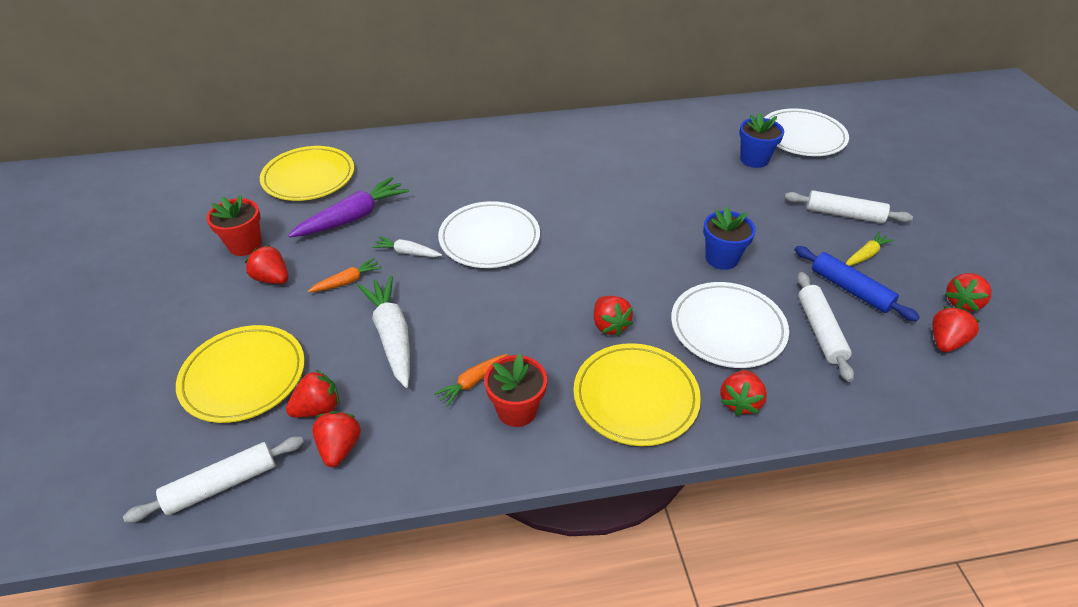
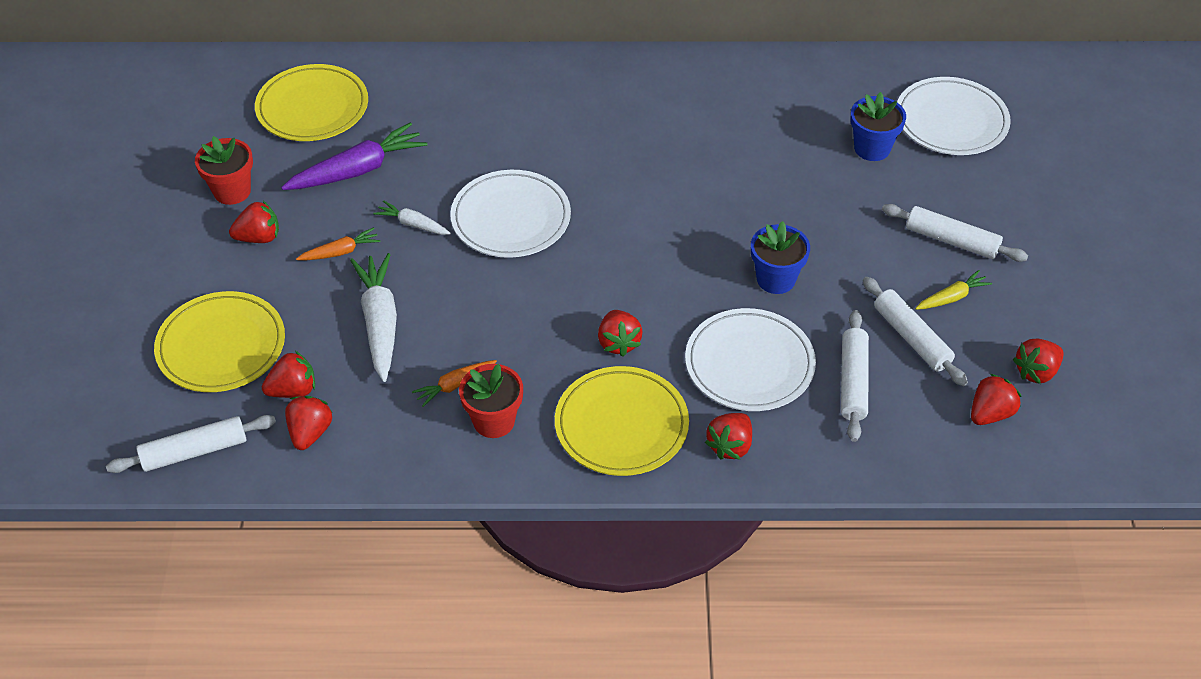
camera: 10 degrees right, 5 degrees up
red strawberry [245,245,288,284] -> red strawberry turned 120 degrees clockwise [229,201,279,243]
blue rolling pin [795,246,920,322] -> white rolling pin [863,277,968,386]

